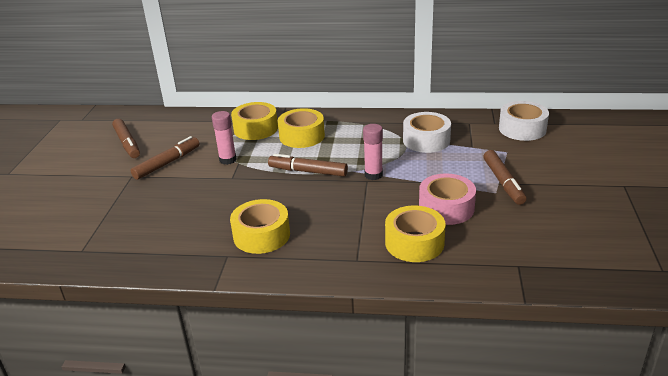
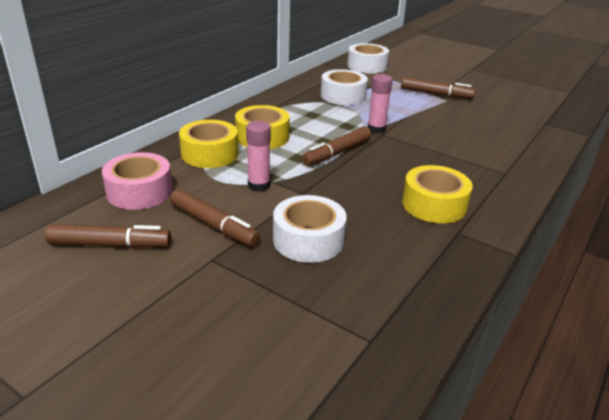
camera: 65 degrees left, 0 degrees up
brown marker [131,136,200,180] -> brown marker turned 150 degrees clockwise [170,189,260,246]
yellow tape [385,206,446,262] -> none
pink tape [419,174,476,225] -> pink tape moved to [102,152,173,210]
none -> white tape [273,195,347,263]

